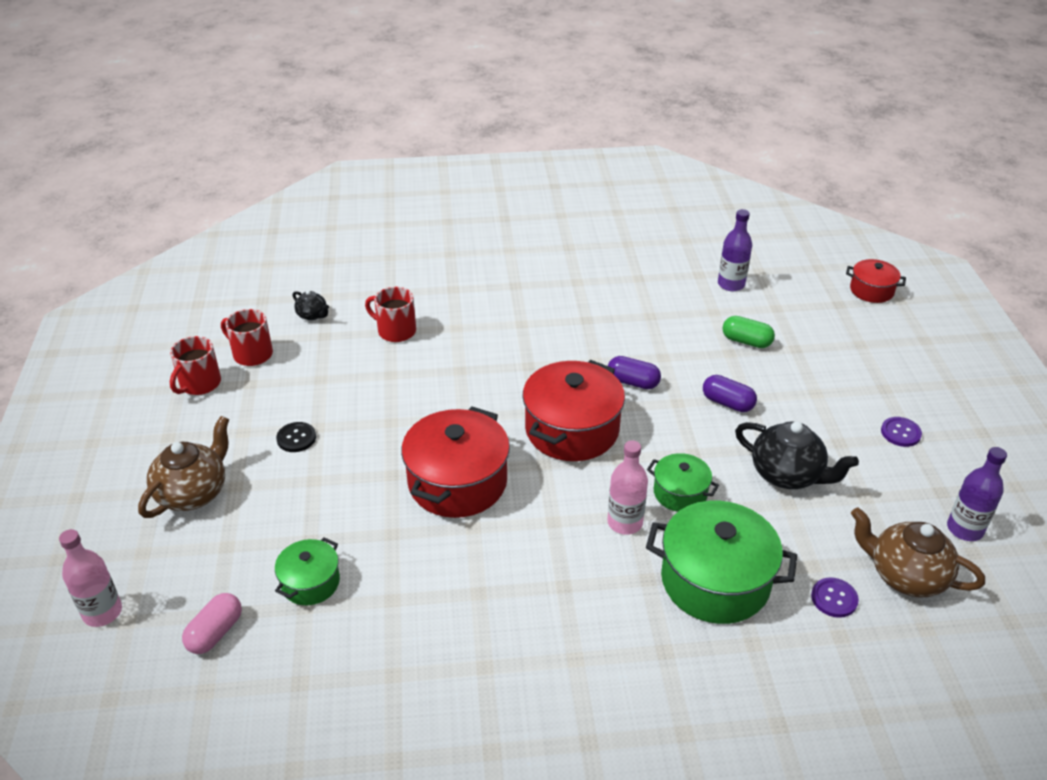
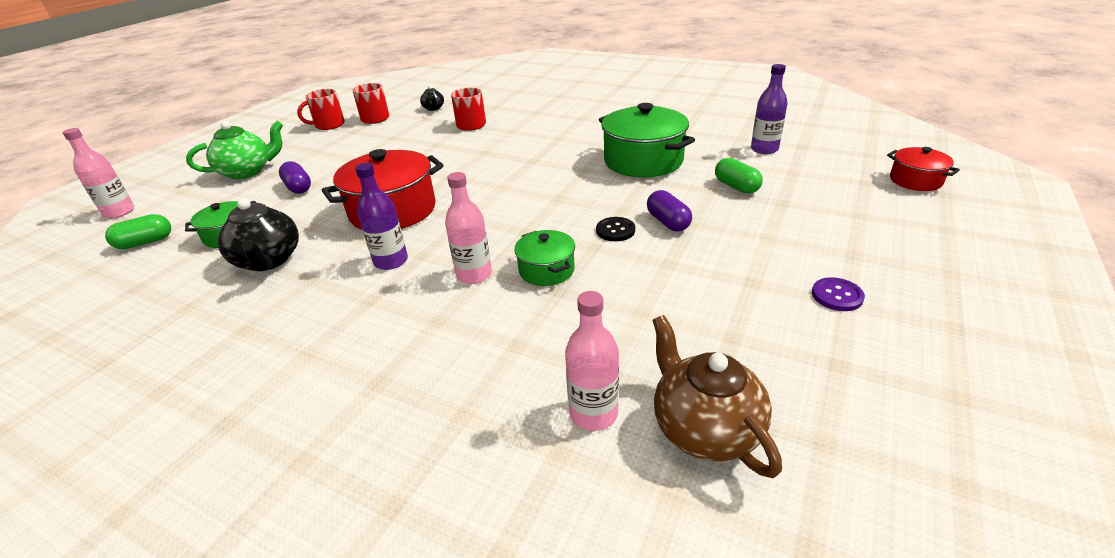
camera: 35 degrees right, 5 degrees down
brown teapot [138,416,229,518] -> green teapot [186,121,283,179]
pink capsule [182,593,242,654] -> green capsule [105,214,171,249]
black button [276,422,316,452] -> black button moved to [596,217,635,241]
red pot [522,360,625,461] -> none
purple capsule [608,356,661,389] -> purple capsule moved to [279,161,311,194]
green pot [646,501,797,624] -> green pot moved to [599,103,695,178]
black teapot [735,421,859,489] -> black teapot moved to [218,198,299,271]
purple button [811,577,859,618] -> pink bottle [565,291,619,431]
purple bottle [947,447,1007,541] -> purple bottle moved to [355,163,408,270]

